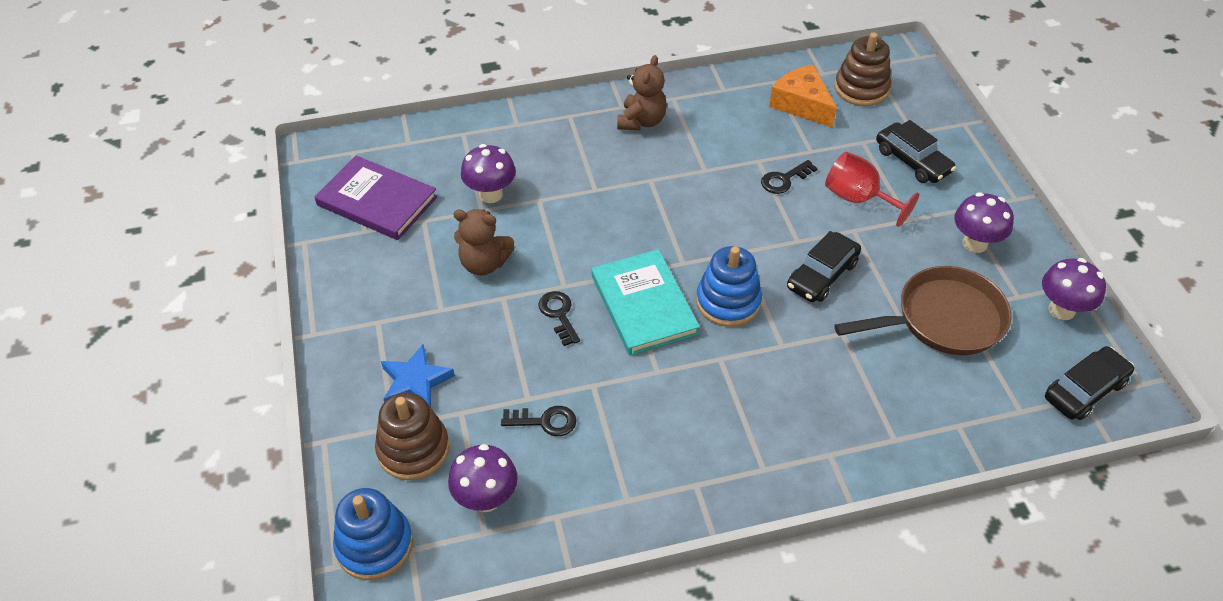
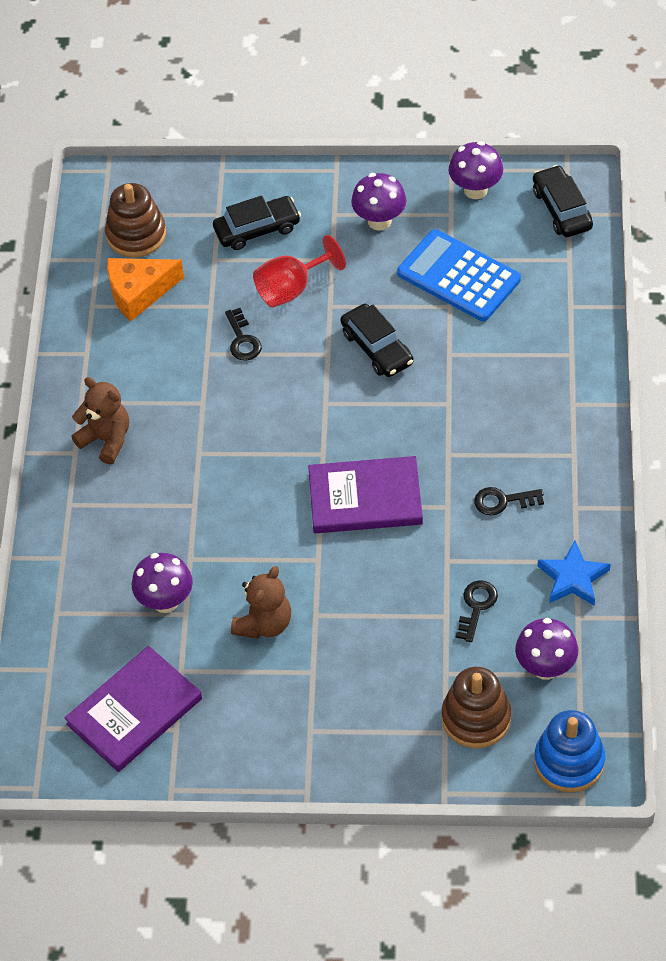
camera: 70 degrees left, 5 degrees up
blue star [381,344,455,408] -> blue star moved to [537,540,610,606]
black key [538,291,580,346] -> black key moved to [474,487,544,515]
turquoise book [592,249,700,356] -> purple book [308,456,423,533]
blue stacking toy [696,246,762,327] -> none
brown pan [834,266,1012,355] -> blue calculator [397,229,521,321]

